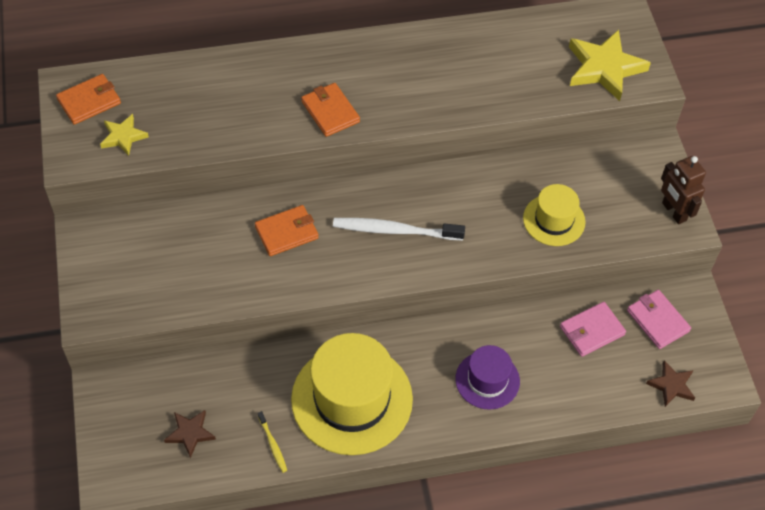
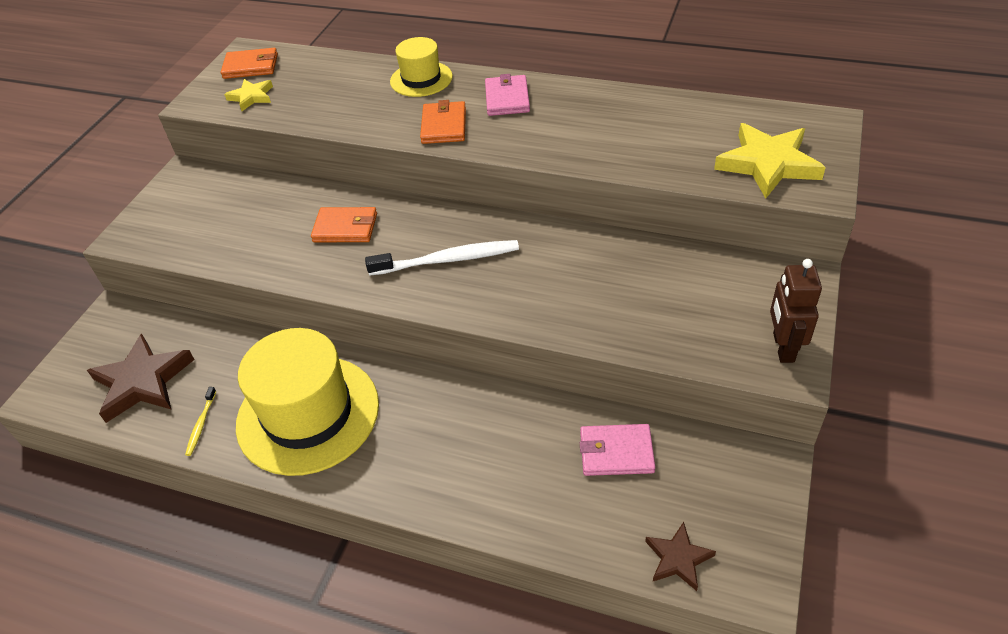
camera: 35 degrees right, 10 degrees down
brown star [164,410,216,458] -> brown star [87,333,195,423], size x1.82
white toothbrush [333,218,465,241] -> white toothbrush turned 135 degrees clockwise [365,240,519,276]
purple hat [455,345,520,410] -> none
yellow hat [523,184,585,246] -> yellow hat moved to [390,37,453,97]
pink wallet [627,290,691,349] -> pink wallet moved to [485,74,530,116]

